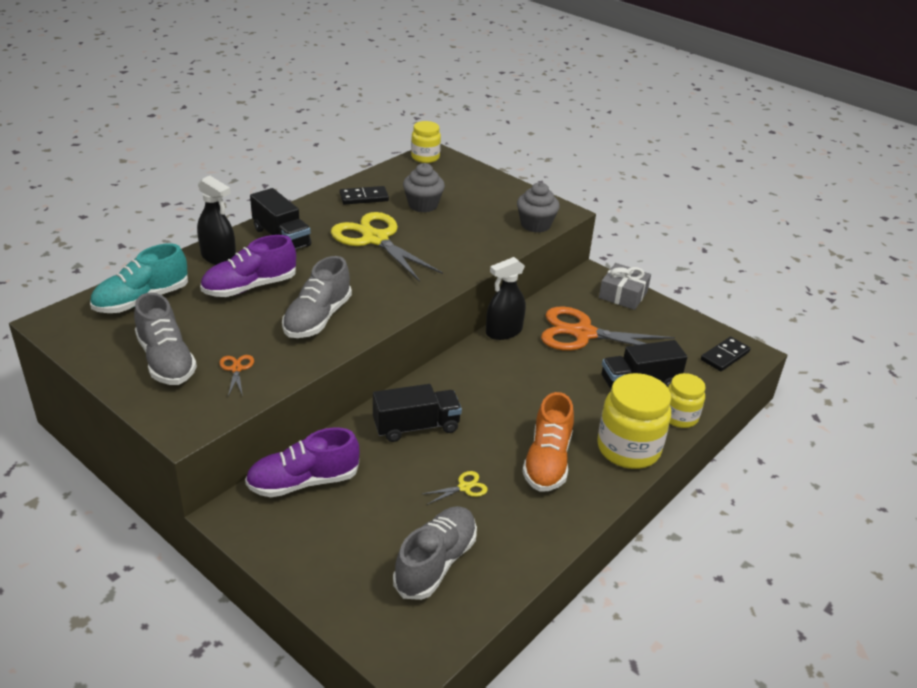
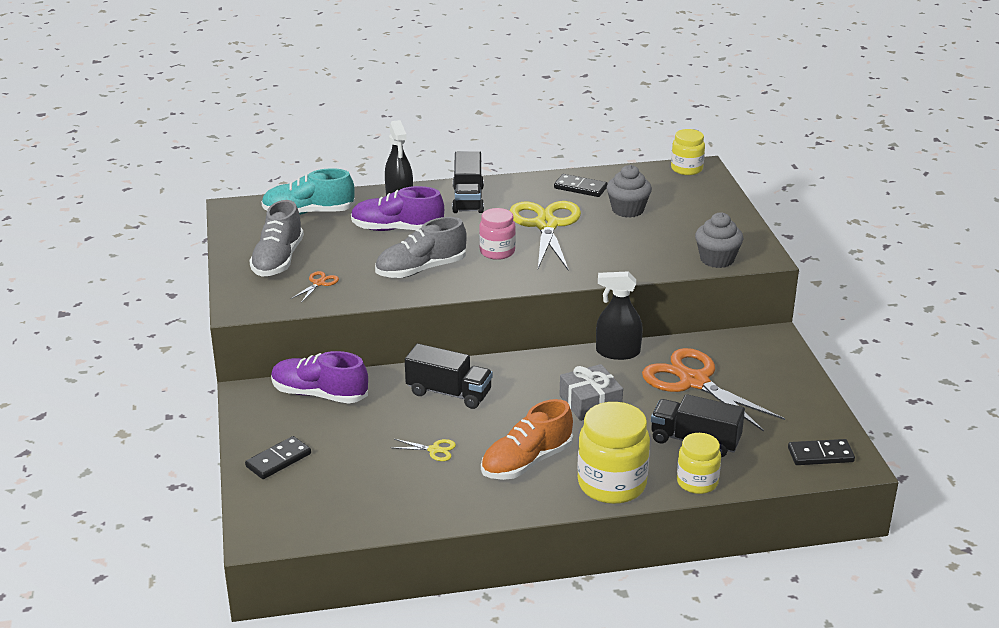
camera: 40 degrees right, 5 degrees down
grey shoe [393,506,477,600] -> none
grey gift [599,263,651,310] -> grey gift moved to [560,364,623,421]
none -> black domino [245,436,311,479]
none -> pink jar [479,208,516,260]

